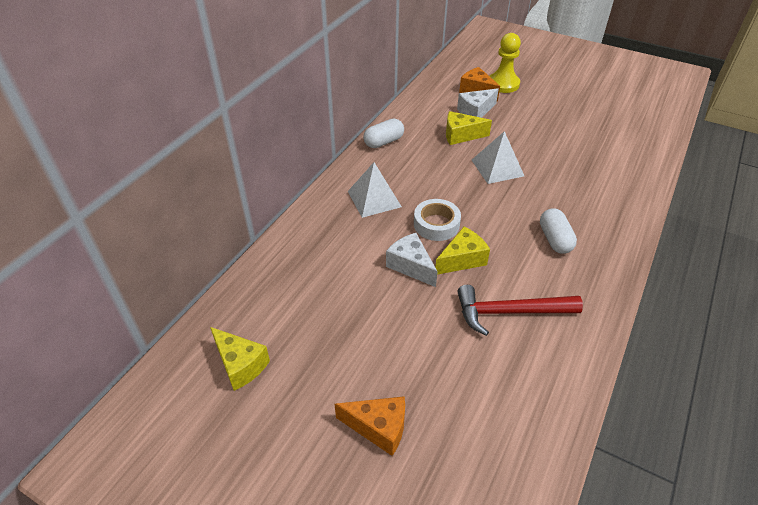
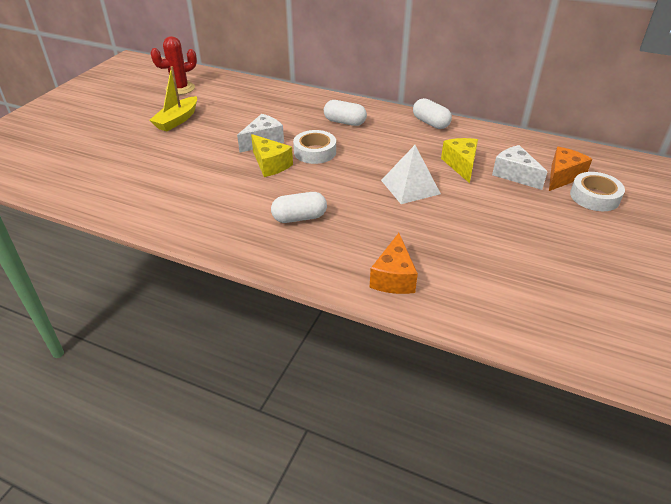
camera: 85 degrees right, 5 degrees down
yellow cheese [210,327,270,391] -> red cactus [151,36,197,95]
orange cheese [335,396,405,456] -> orange cheese moved to [370,233,418,294]
white pyramid [348,162,402,218] -> white capsule [324,100,367,126]
red hammer [457,285,583,336] -> none
yellow pawn [490,33,521,93] -> white tape [570,172,625,211]
none -> yellow boat [149,66,197,131]

